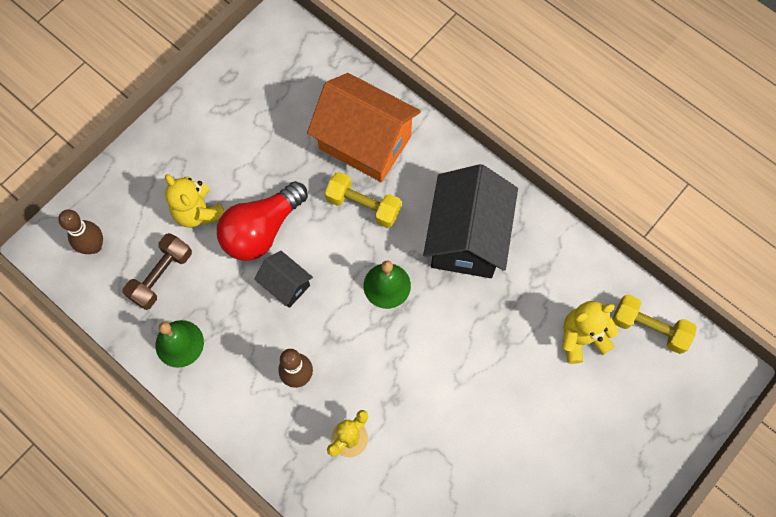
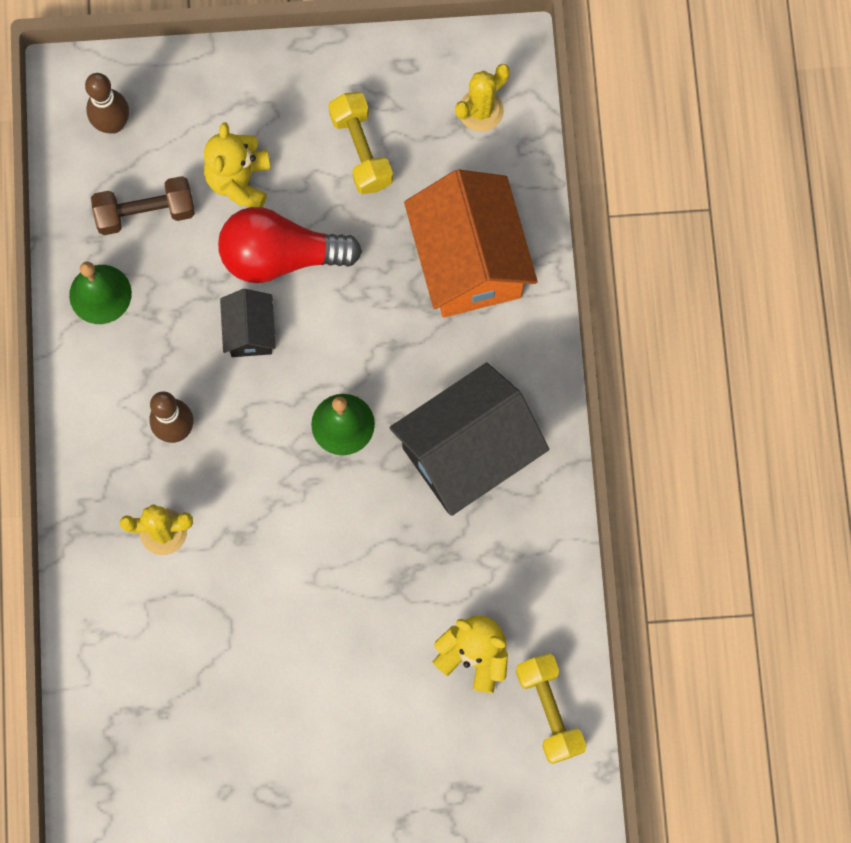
camera: 45 degrees right, 5 degrees up
yellow dumbbell [325,172,401,228] -> yellow dumbbell moved to [328,92,393,194]
none -> yellow cactus [455,64,510,132]

